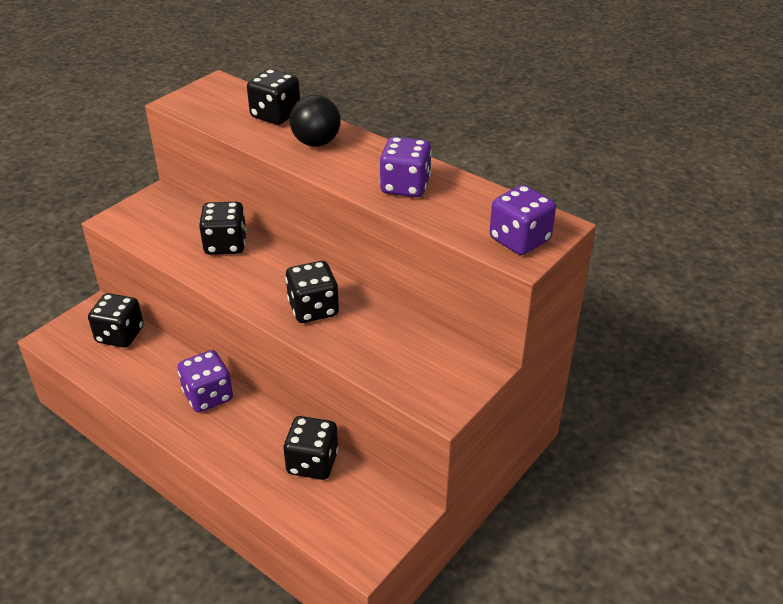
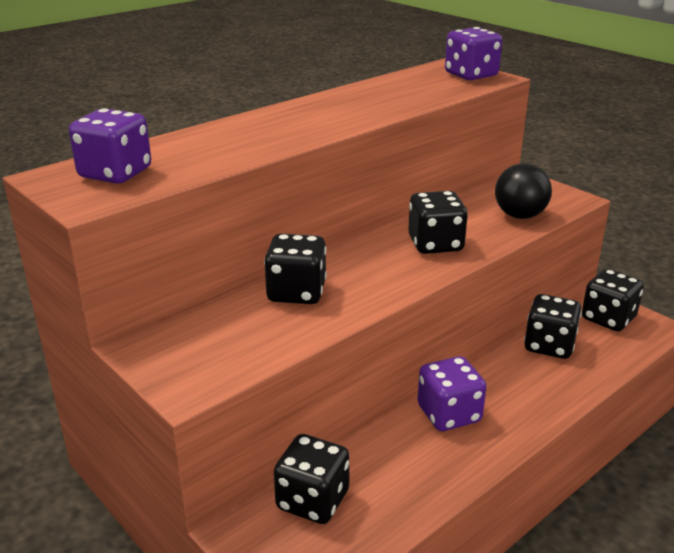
camera: 80 degrees left, 10 degrees down
black dice [247,69,300,125] -> black dice moved to [582,269,644,331]
black ball [290,95,340,147] -> black ball moved to [495,163,552,219]
purple dice [380,137,432,197] -> purple dice moved to [69,108,151,184]

